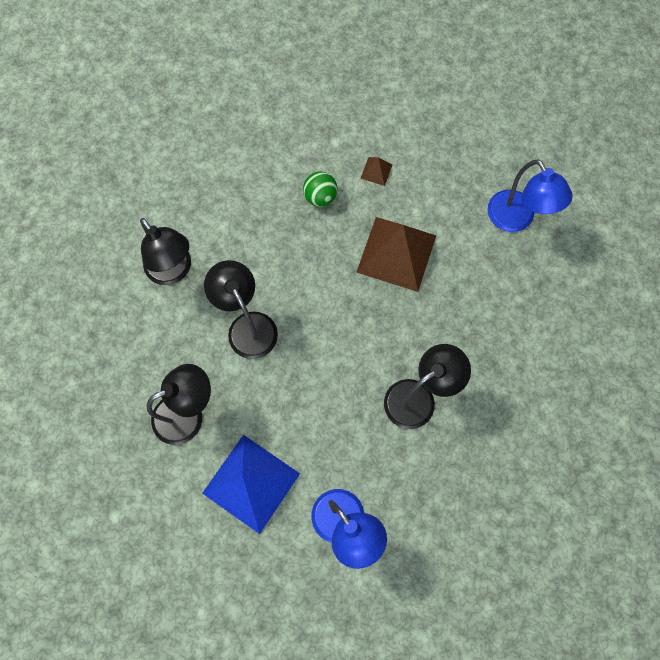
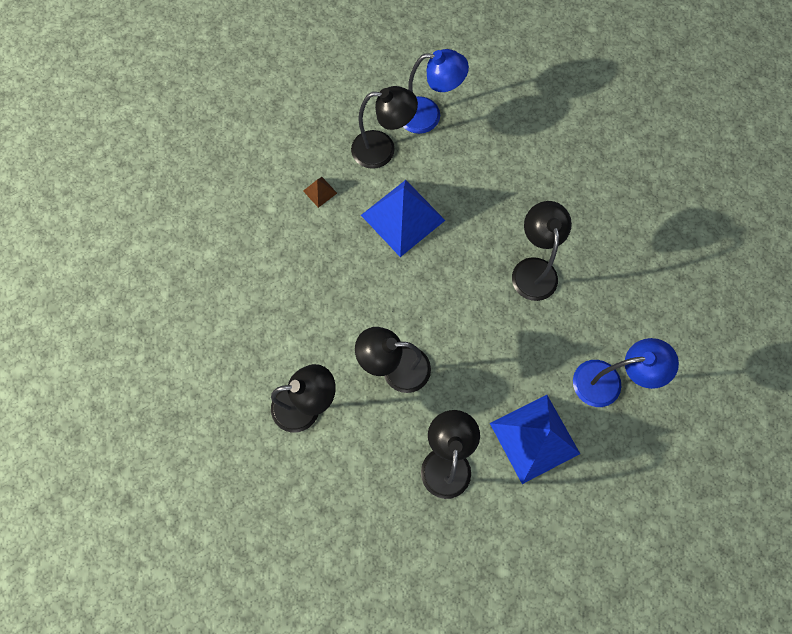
camera: 60 degrees left, 0 degrees up
green ball [303,172,338,207] -> none
brown pyramid [356,217,436,292] -> blue pyramid [361,180,445,257]
none -> black lamp [351,86,418,169]

